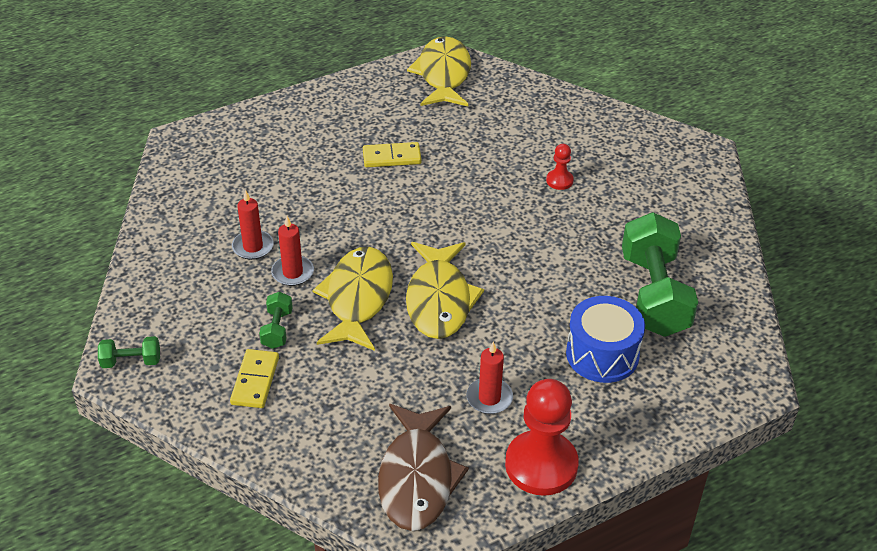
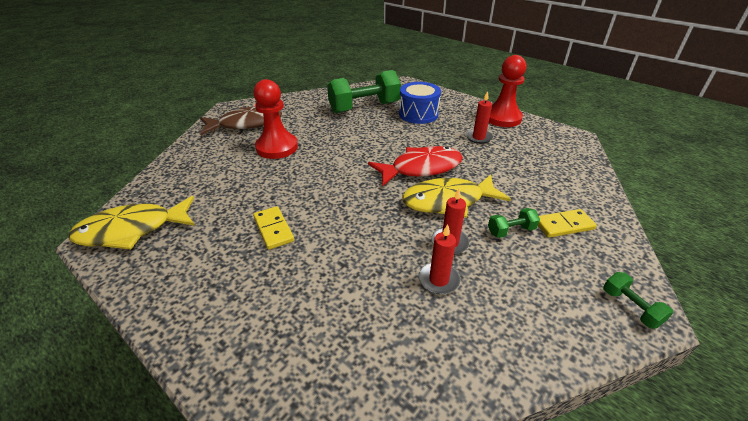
camera: 110 degrees left, 5 degrees down
brown fish [378,404,469,531] -> brown fish moved to [200,106,282,135]
yellow fish [406,242,484,339] -> red fish [368,146,463,186]
red pawn [546,144,574,190] -> red pawn [253,79,298,159], size x2.15

